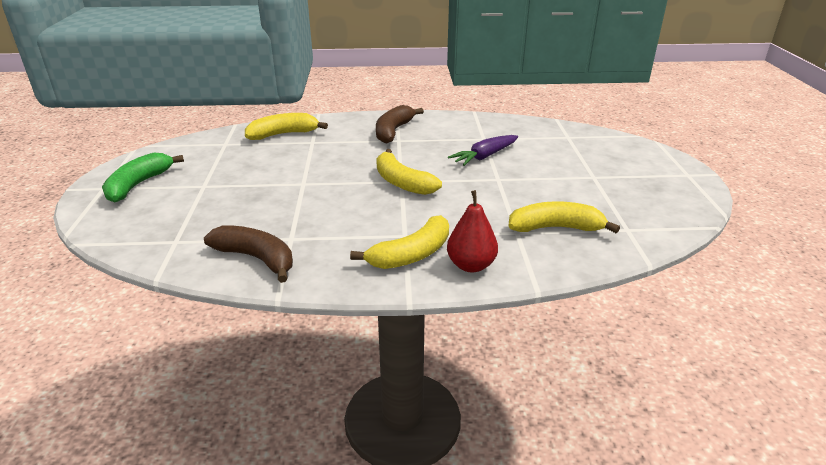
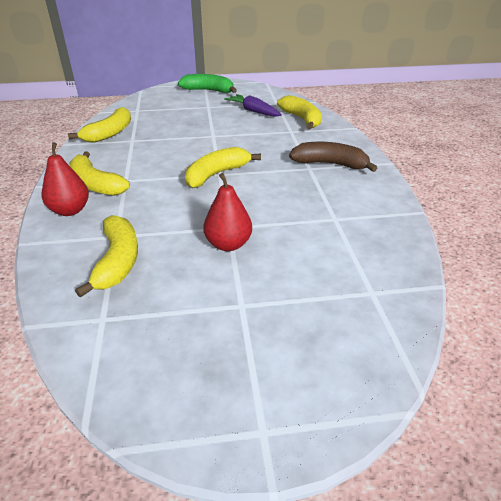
camera: 85 degrees right, 5 degrees up
brown banana [204,225,293,283] -> yellow banana [68,107,131,143]
purple carrot [448,135,518,166] -> purple carrot moved to [224,94,282,117]
none -> red pear [203,173,252,251]

